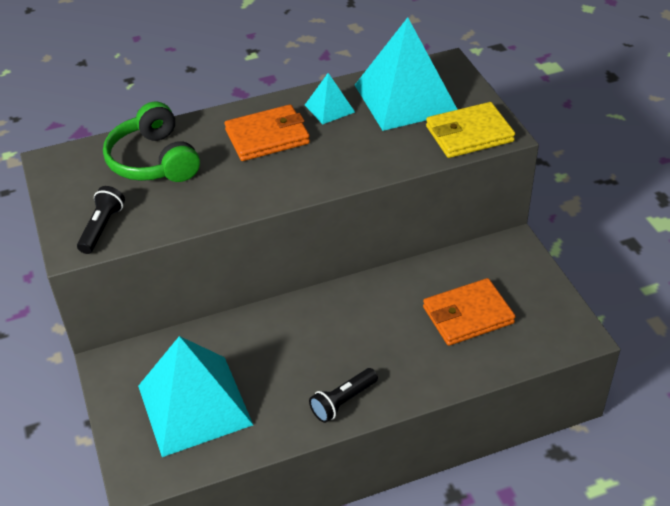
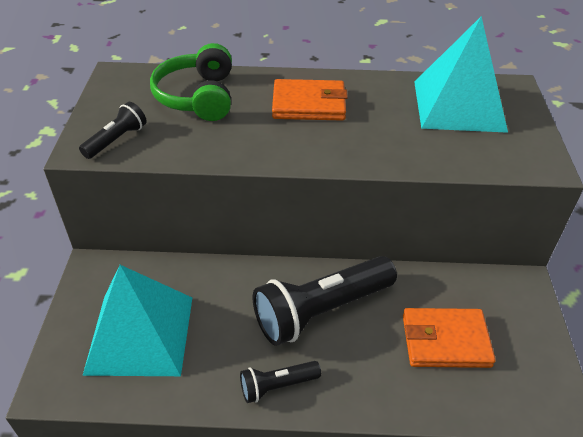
camera: 20 degrees right, 0 degrees up
turquoise pyramid [305,73,355,125] -> none
yellow wallet [426,102,515,158] -> none
none -> black flashlight [253,256,397,346]

